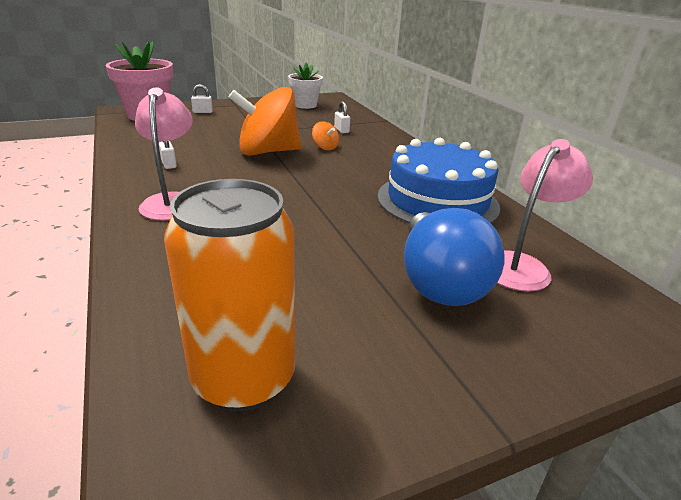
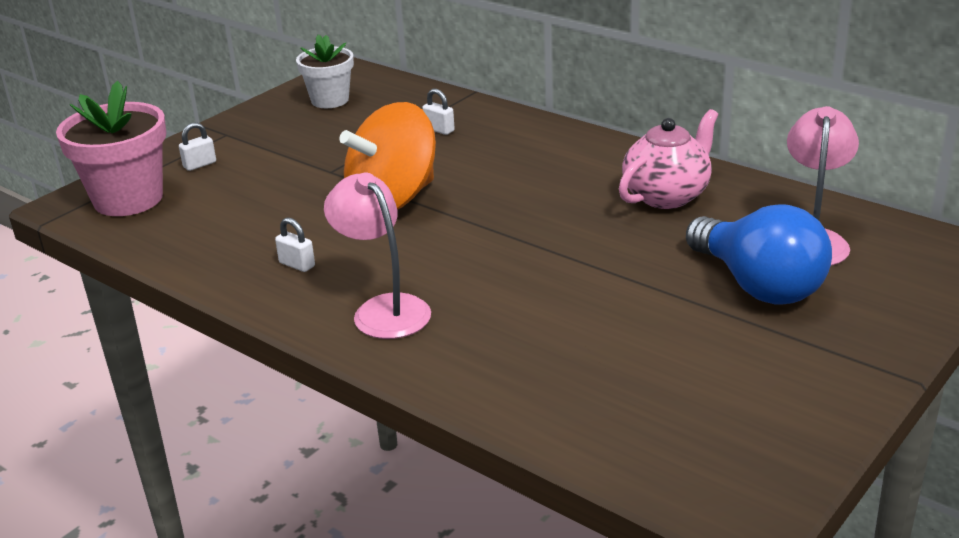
camera: 25 degrees left, 0 degrees up
orange can [164,179,295,411] -> none
orange spinning top [312,121,339,150] -> none
blue cake [377,138,500,224] -> pink teapot [619,109,718,209]

